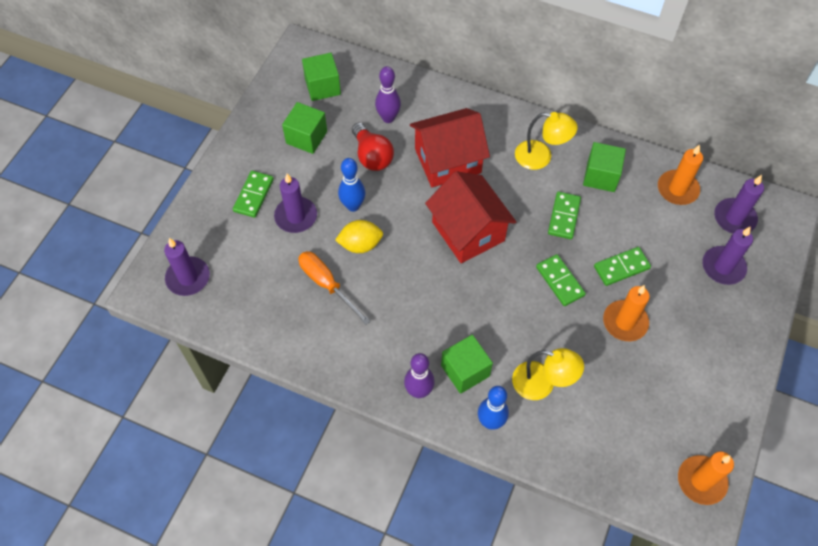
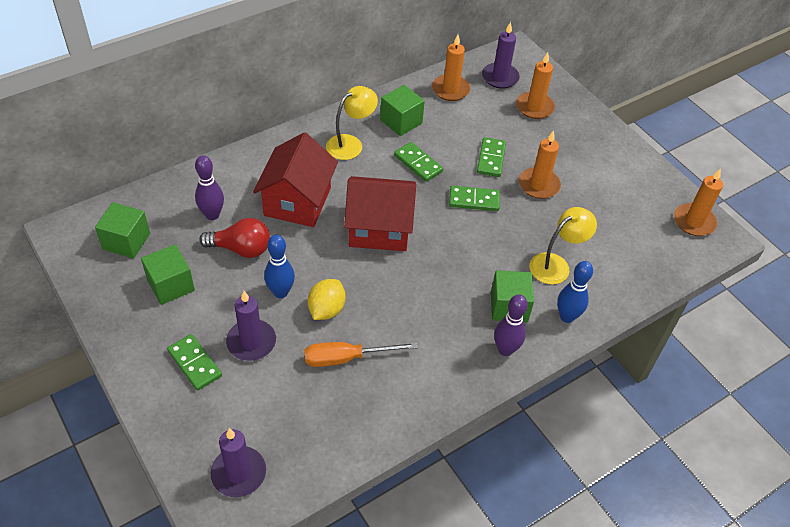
camera: 60 degrees left, 10 degrees down
purple candle [702,227,753,285] -> orange candle [516,52,555,119]

